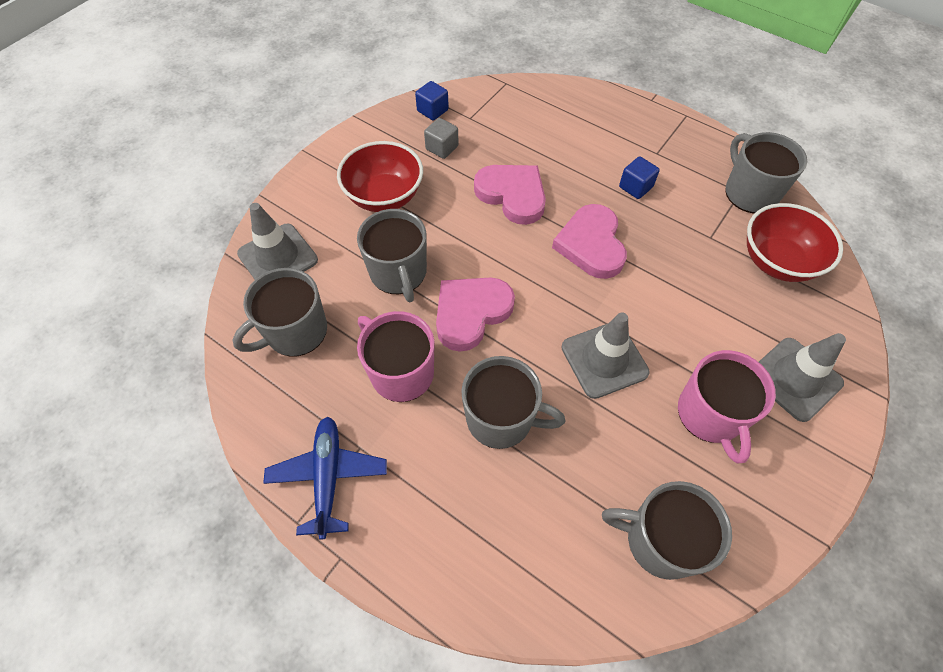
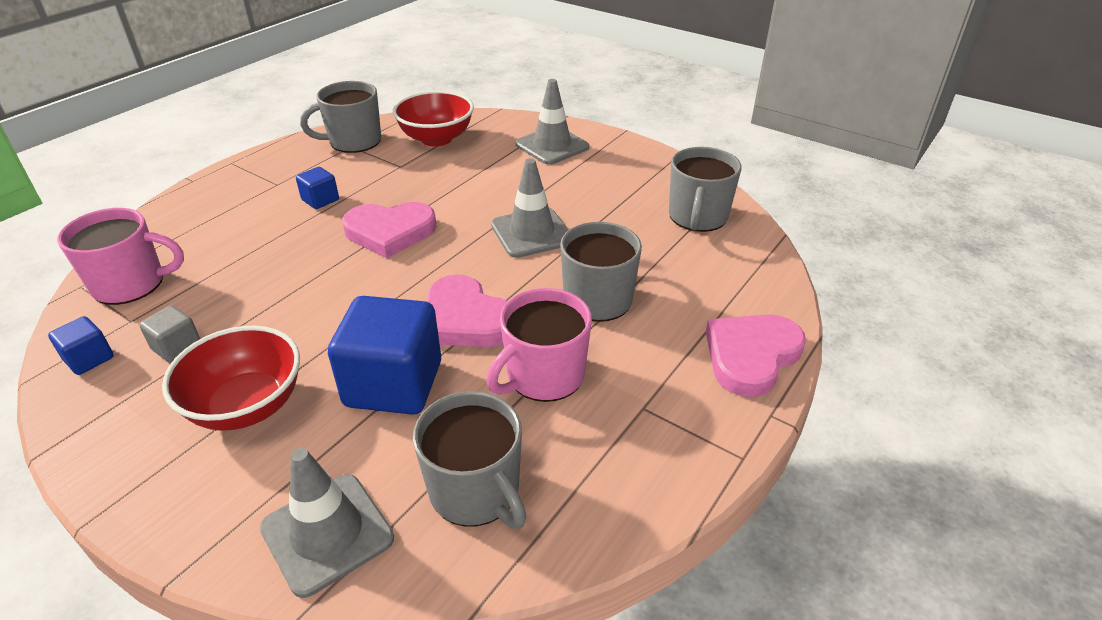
camera: 90 degrees left, 20 degrees down
blue plane [263,417,387,539] -> none
grey mug [357,209,427,302] -> blue cube [328,296,441,415]
pink heart [474,165,546,225] -> pink heart moved to [706,314,806,397]
pink mug [678,350,776,464] -> pink mug moved to [57,208,184,305]

